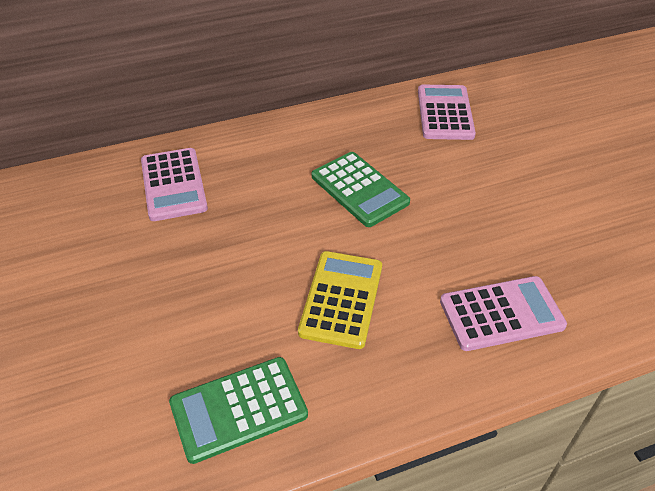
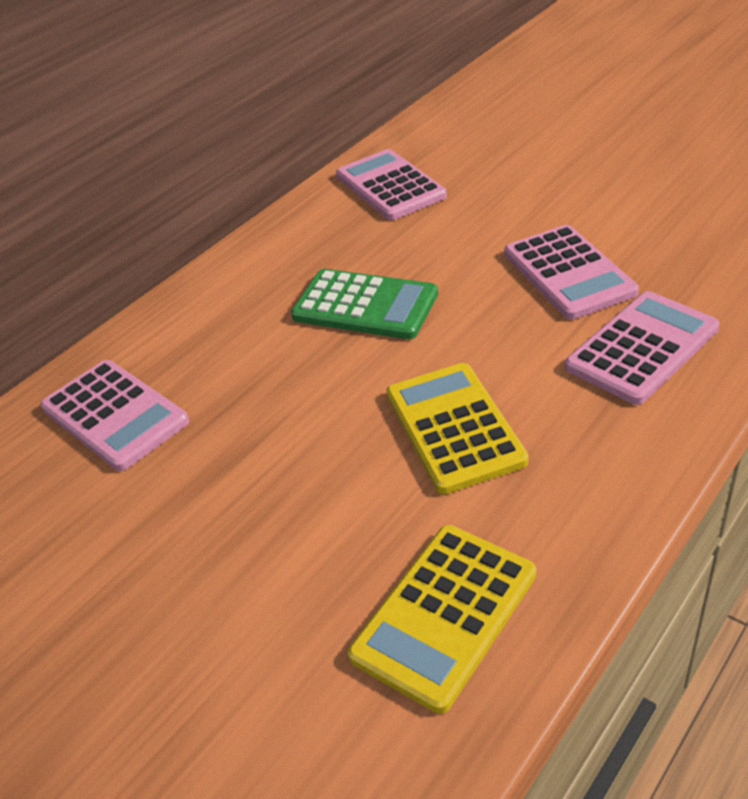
camera: 25 degrees left, 5 degrees down
green calculator [169,357,308,464] -> yellow calculator [348,525,536,714]
none -> pink calculator [505,225,639,320]

